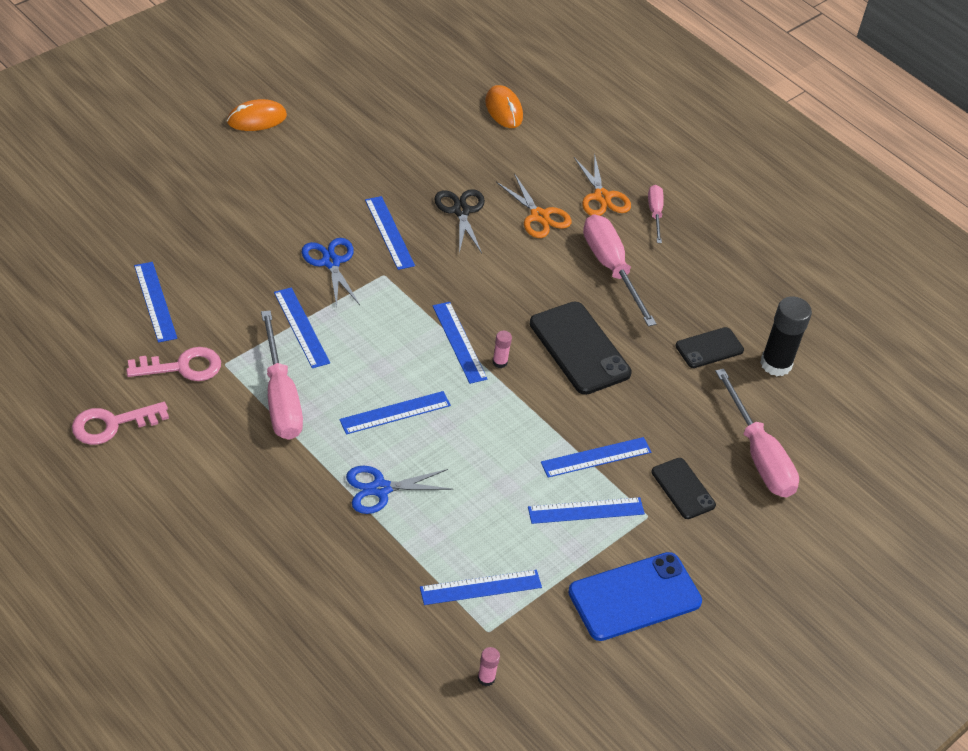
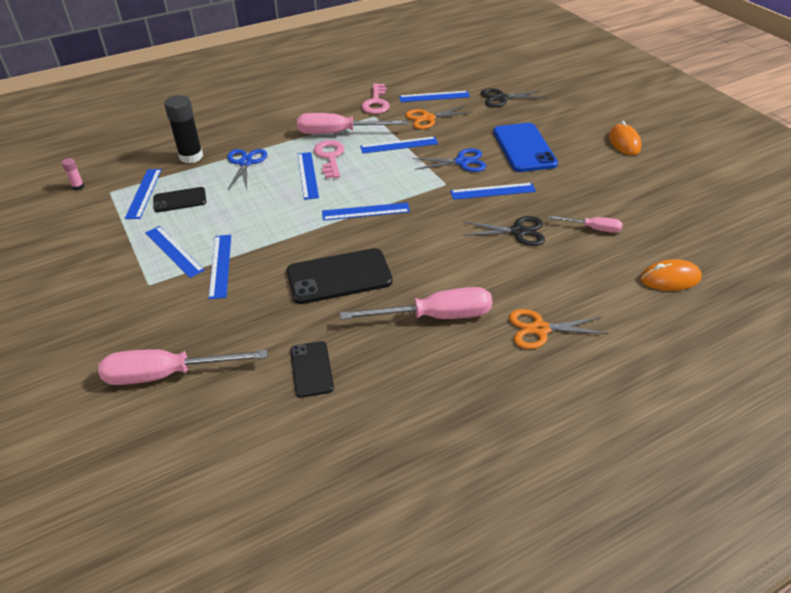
camera: 110 degrees right, 5 degrees down
pink key [72,402,169,445] -> pink key moved to [314,140,345,178]
pink glue stick [493,331,512,368] -> none
orange scissors [496,173,572,238] -> orange scissors moved to [405,105,473,129]
blue ruler [528,497,645,524] -> blue ruler turned 45 degrees counterclockwise [145,226,205,278]
blue phone [568,552,702,641] -> blue phone moved to [493,123,558,172]
pink screwdriver [648,185,664,243] -> pink screwdriver moved to [548,215,623,233]
black phone [652,458,716,519] -> black phone moved to [153,187,206,212]
black glue stick [760,296,812,376] -> black glue stick moved to [164,95,203,163]
none -> black scissors [481,88,546,107]

